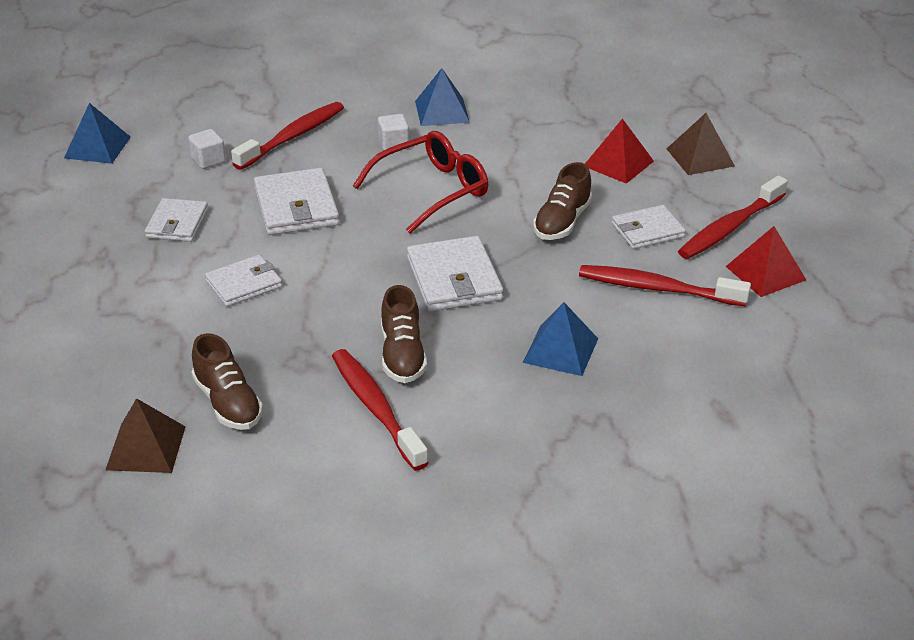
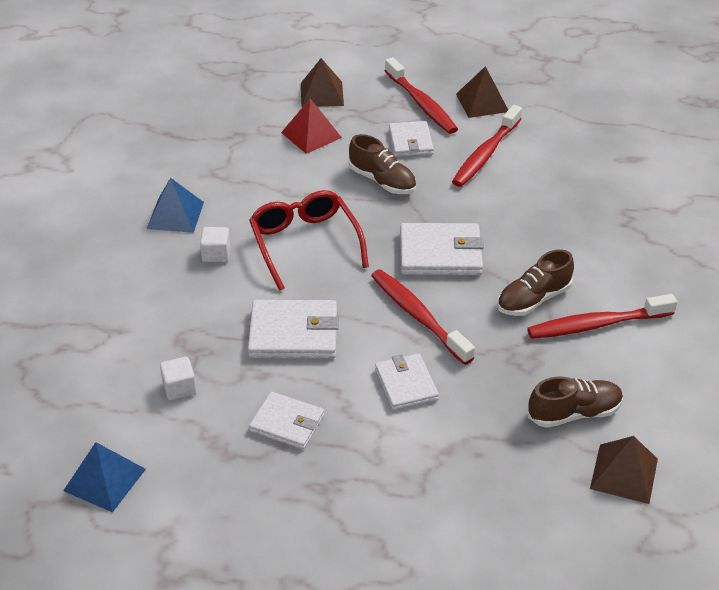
camera: 75 degrees left, 5 degrees up
red toothbrush [231,102,344,170] -> red toothbrush moved to [371,269,475,365]
brown shoe [381,285,427,383] -> brown shoe turned 135 degrees clockwise [497,249,574,316]
blue pyramid [523,302,598,376] -> none
red pyramid [726,226,806,297] -> brown pyramid [456,66,508,118]

